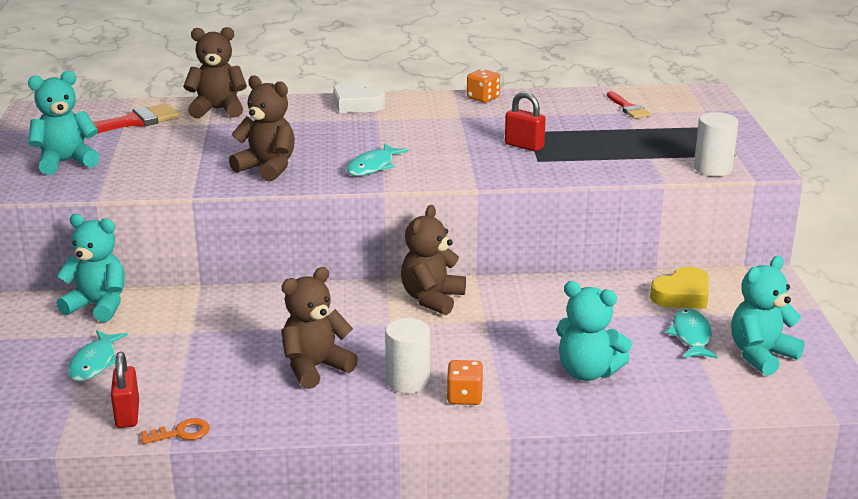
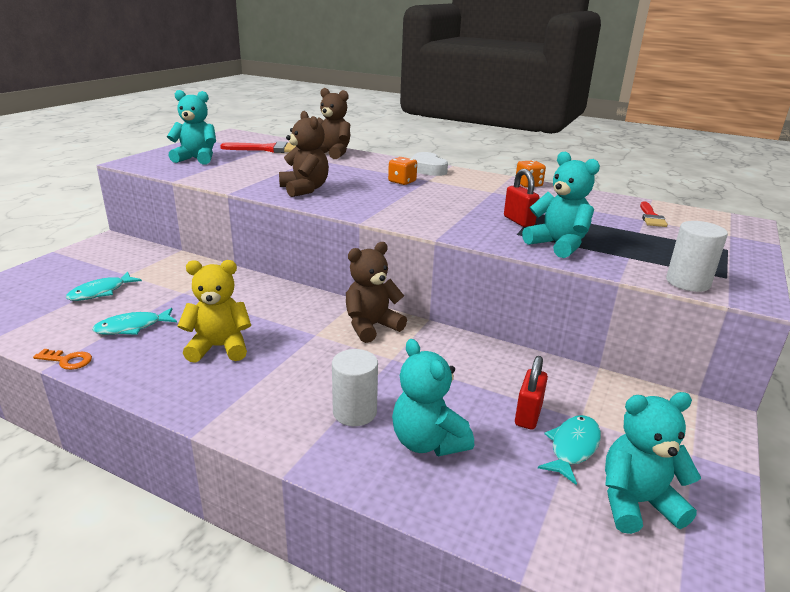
camera: 30 degrees right, 0 degrees up
turquoise teddy bear [57,214,125,322] -> turquoise teddy bear moved to [522,152,600,258]
red padlock [111,352,139,428] -> red padlock moved to [515,356,548,430]
brown teddy bear [281,267,358,389] -> yellow teddy bear [178,260,251,363]
turquoise fish [346,143,409,176] -> turquoise fish moved to [92,308,177,335]
white cylinder [385,318,430,393] -> white cylinder moved to [332,349,378,426]
orange dice [447,360,484,405] -> orange dice moved to [388,157,417,185]
yellow heart [650,267,709,309] -> none

